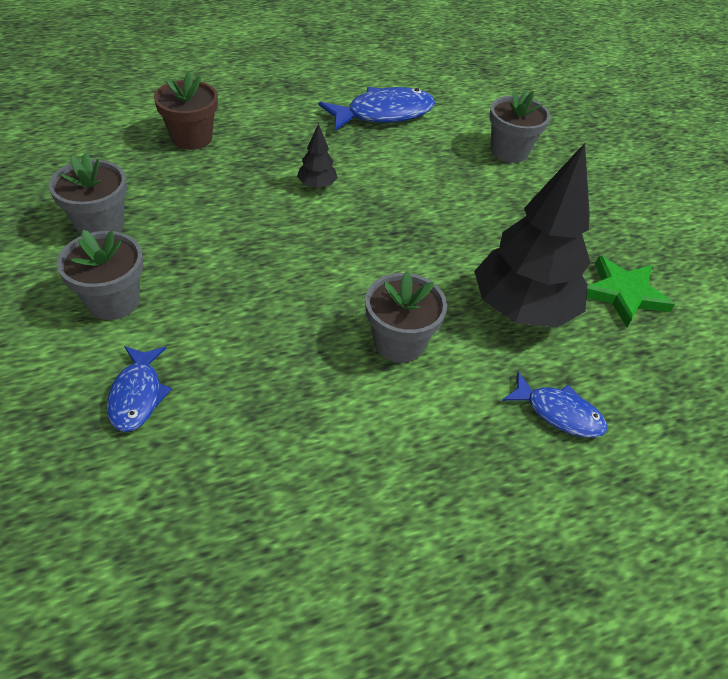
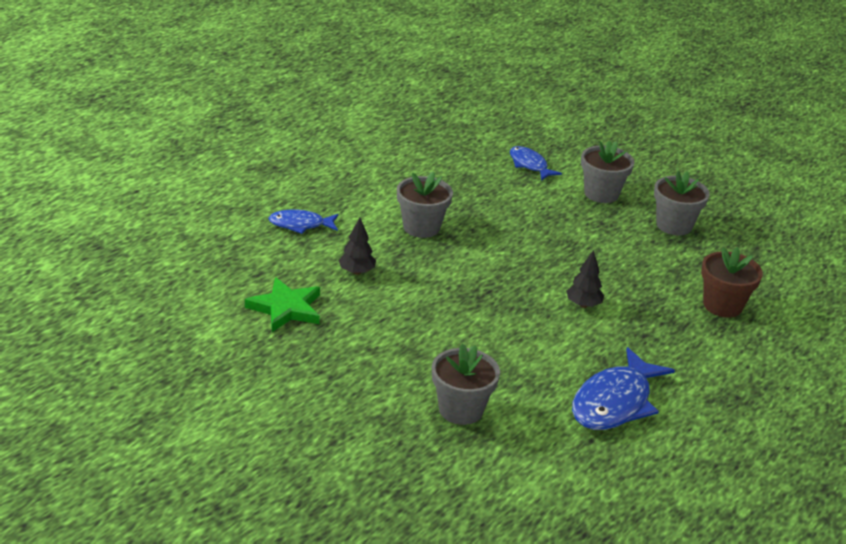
camera: 150 degrees right, 15 degrees down
black tree [474,143,591,328] -> black tree [338,218,376,275], size x0.42

